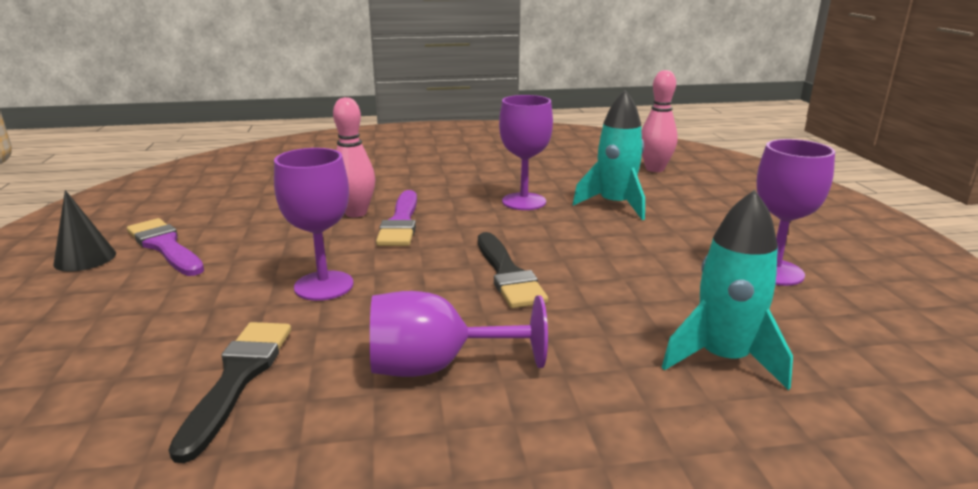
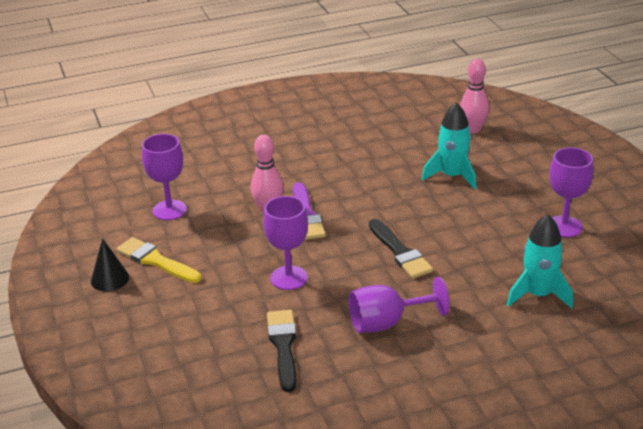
camera: 10 degrees left, 10 degrees up
purple brush [127,218,204,276] -> yellow brush [116,237,201,283]
purple goblet [499,95,553,210] -> purple goblet moved to [142,134,187,220]

